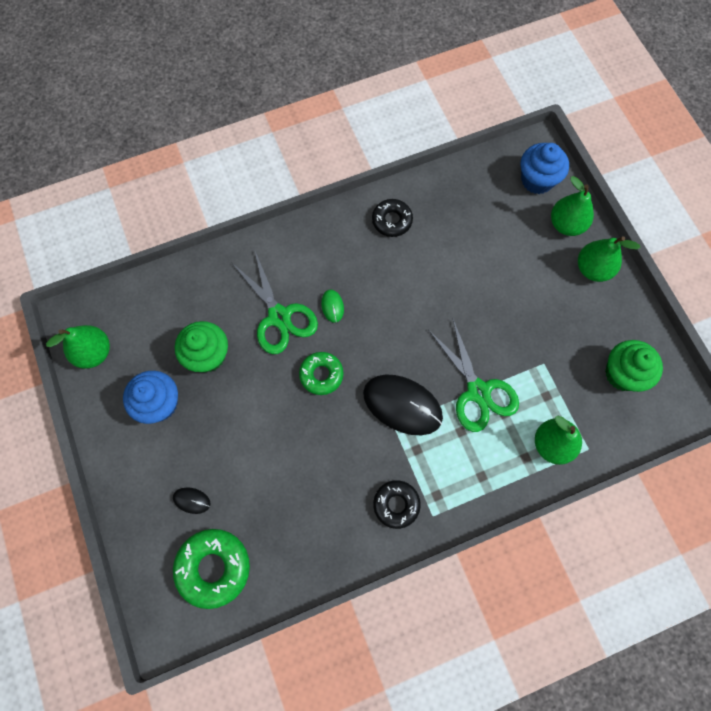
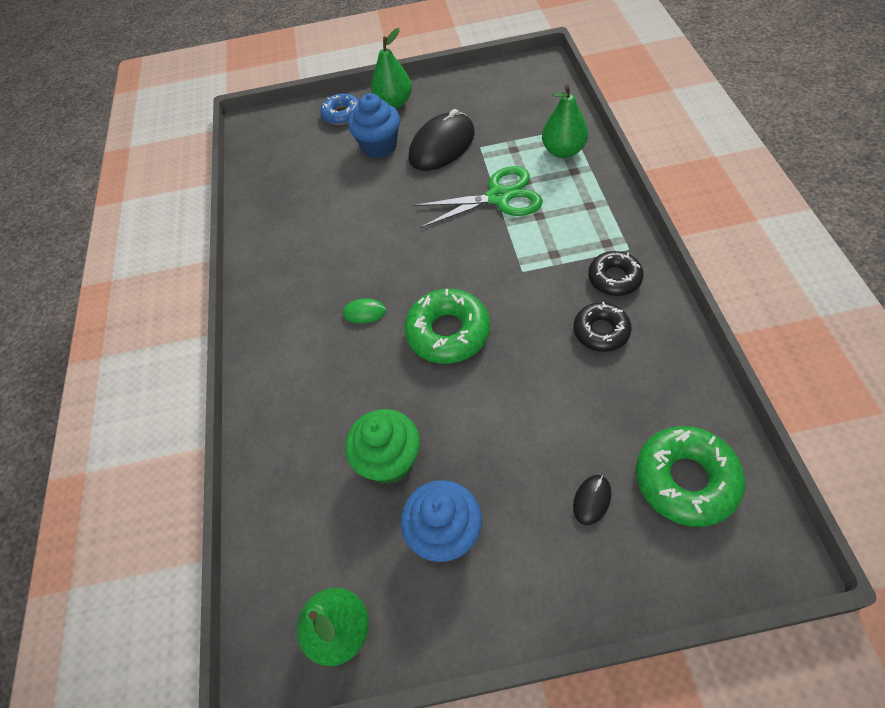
camera: 70 degrees left, 15 degrees down
green scissors [231,251,318,354] -> none
green donut [299,352,344,395] -> green donut [404,289,490,364], size x1.55
black mouse [363,375,443,435] -> black mouse moved to [408,109,475,171]
black donut [372,199,413,237] -> black donut moved to [573,302,632,352]
blue cupcake [521,143,569,194] -> blue cupcake moved to [348,93,400,158]
green pear [551,176,594,236] -> blue donut [320,93,359,125]
green cupcake [605,340,663,392] -> none

